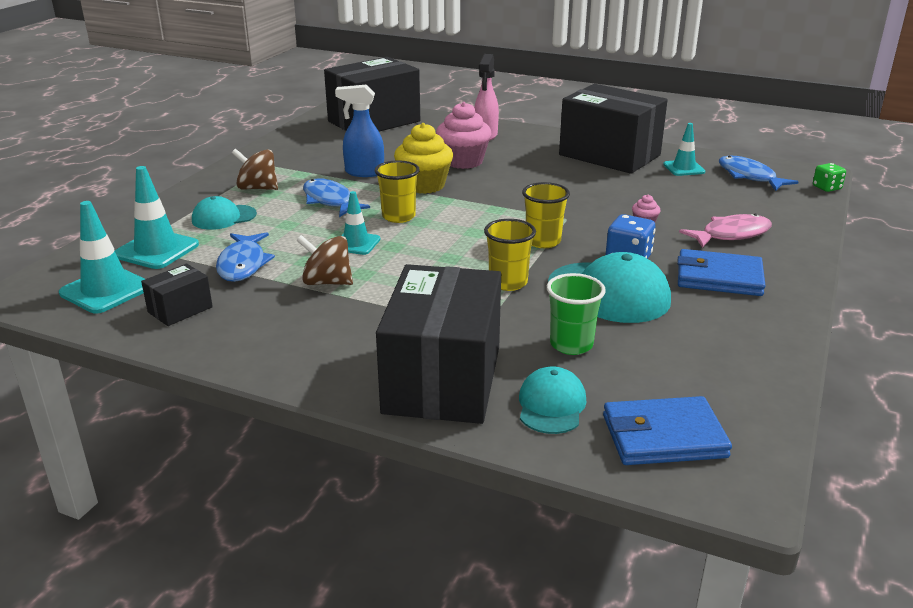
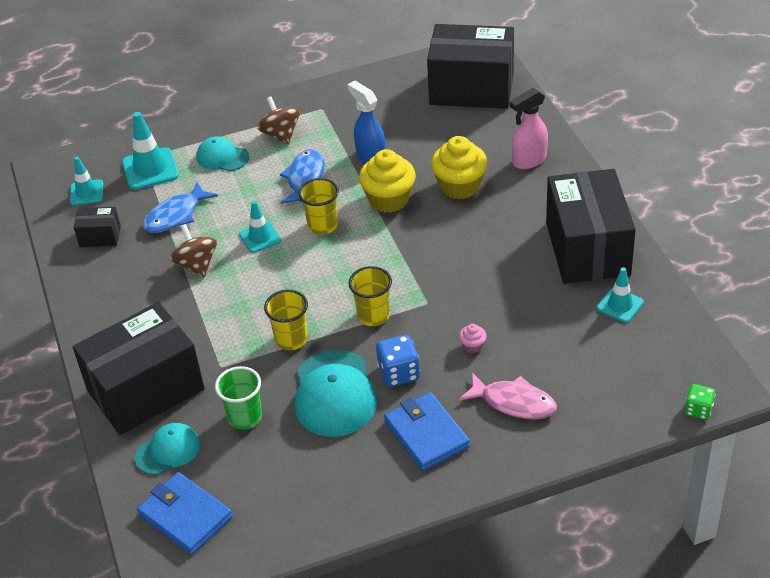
camera: 50 degrees right, 15 degrees up
turquoise traffic cone [59,201,145,313] -> turquoise traffic cone [70,157,104,205], size x0.64
pink cupcake [436,102,491,169] -> yellow cupcake [431,136,488,199]
blue fish [719,156,798,191] -> none

